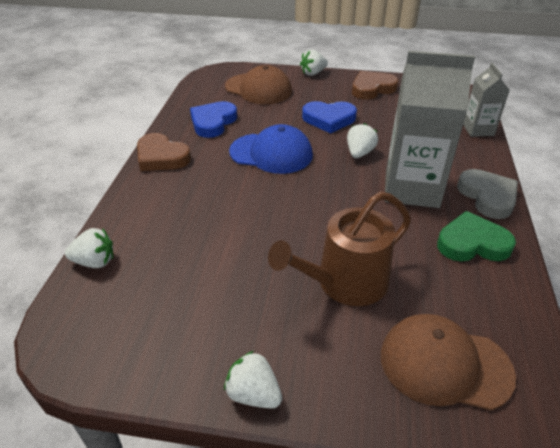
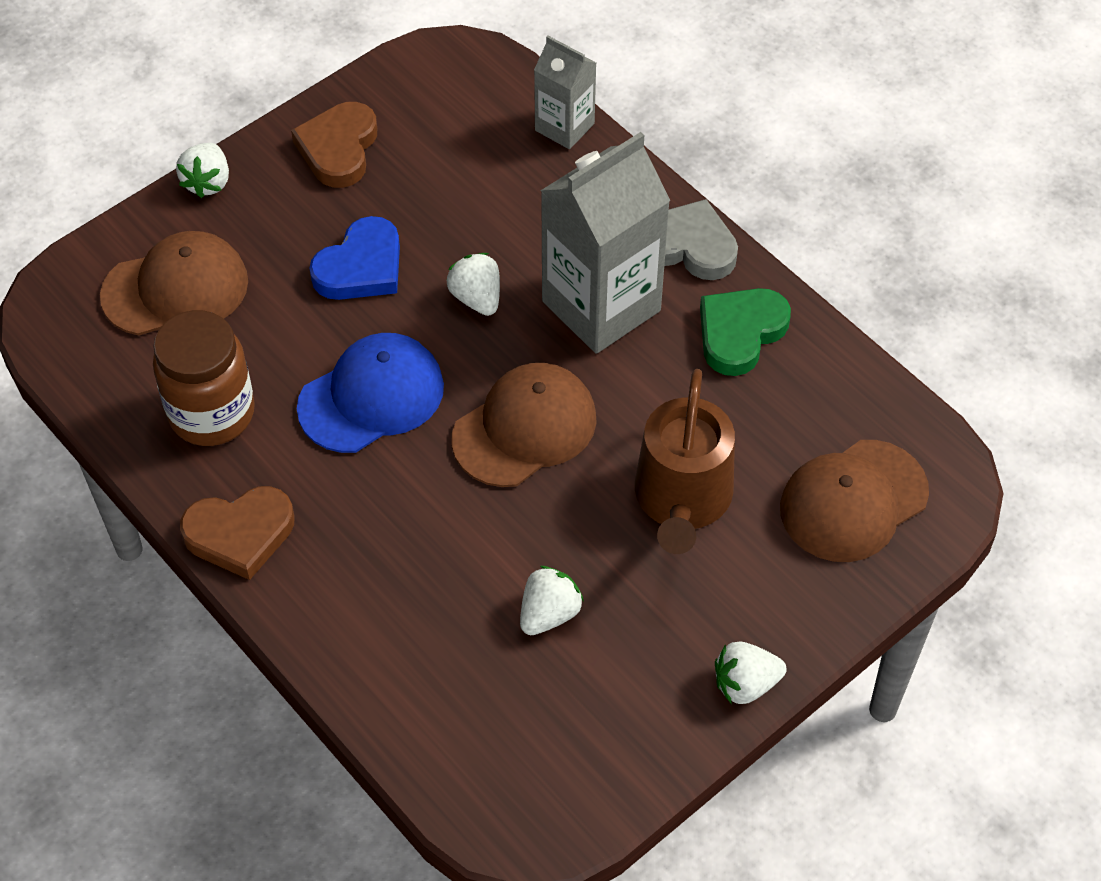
camera: 50 degrees left, 15 degrees up
white strawberry [65,228,113,268] -> white strawberry moved to [520,566,584,635]
blue heart [190,101,237,138] -> brown jar [153,310,255,446]
none -> brown cap [452,363,597,487]

